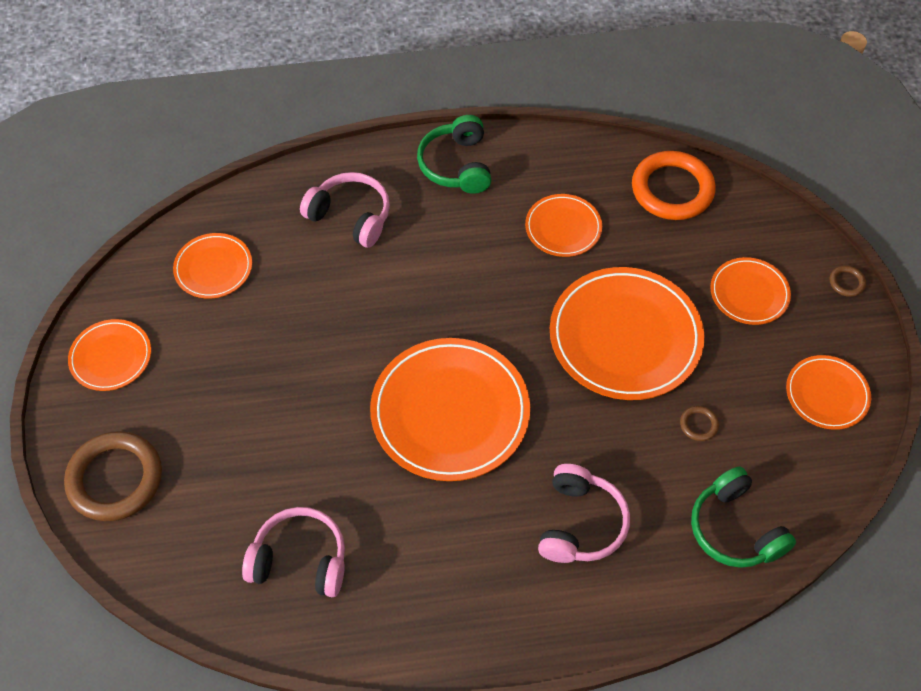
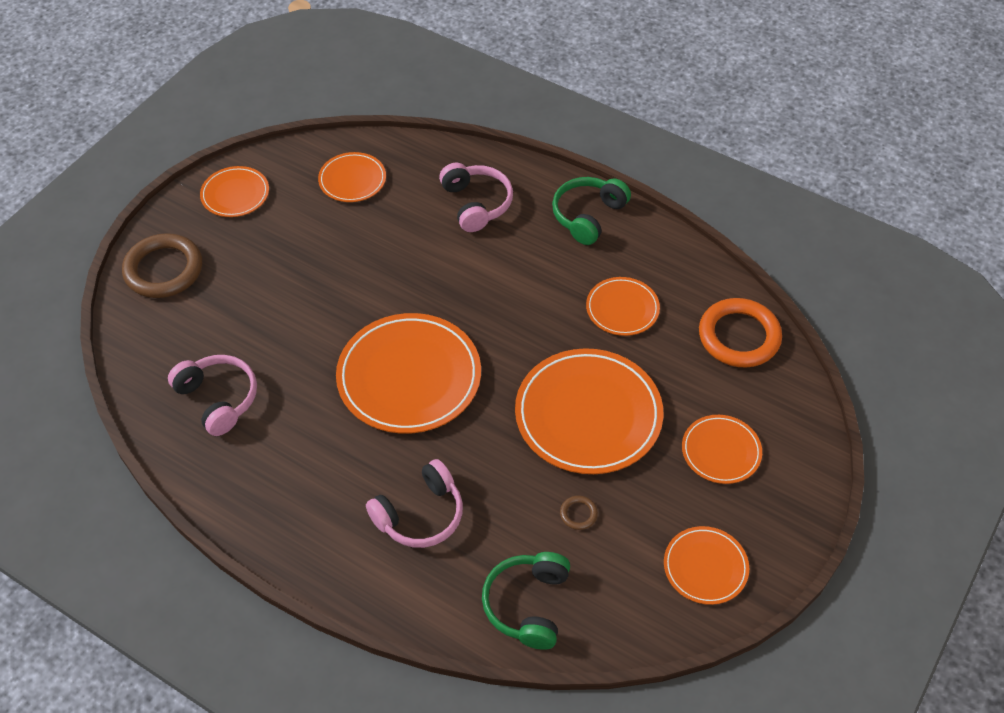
camera: 40 degrees right, 5 degrees down
brown ring [829,265,866,297] -> none

